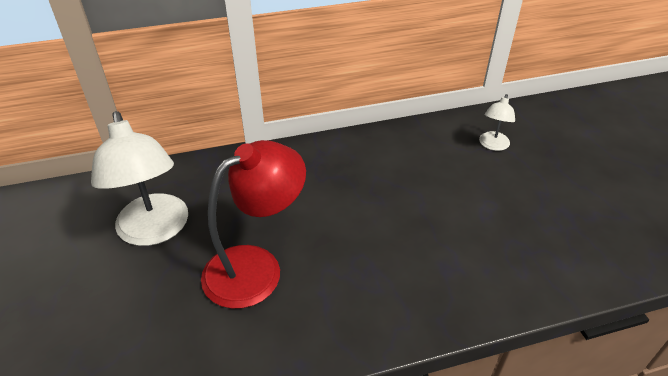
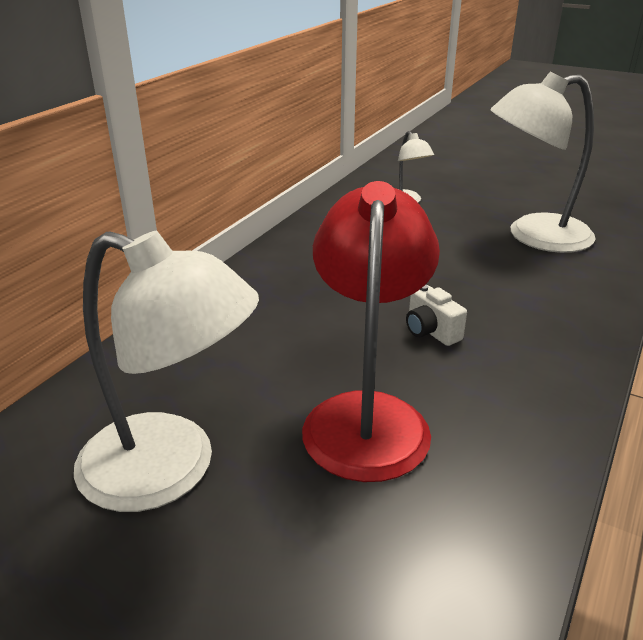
camera: 45 degrees left, 10 degrees down
none -> white camera [406,285,467,346]
none -> white lamp [490,71,596,253]

